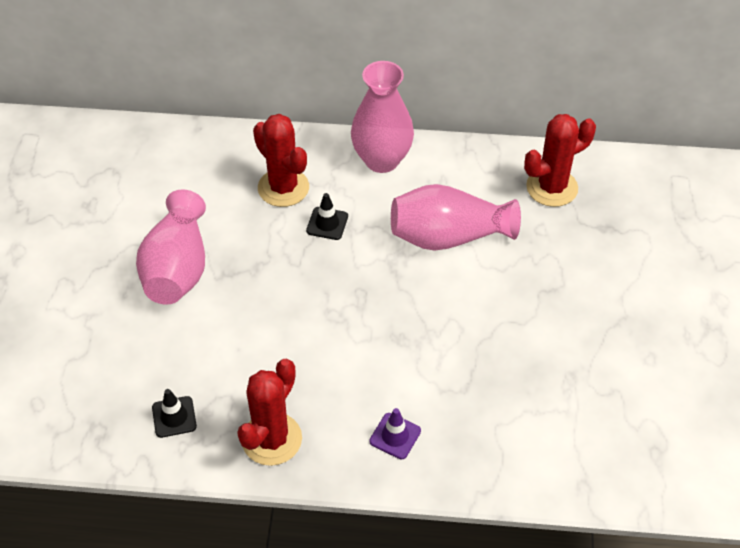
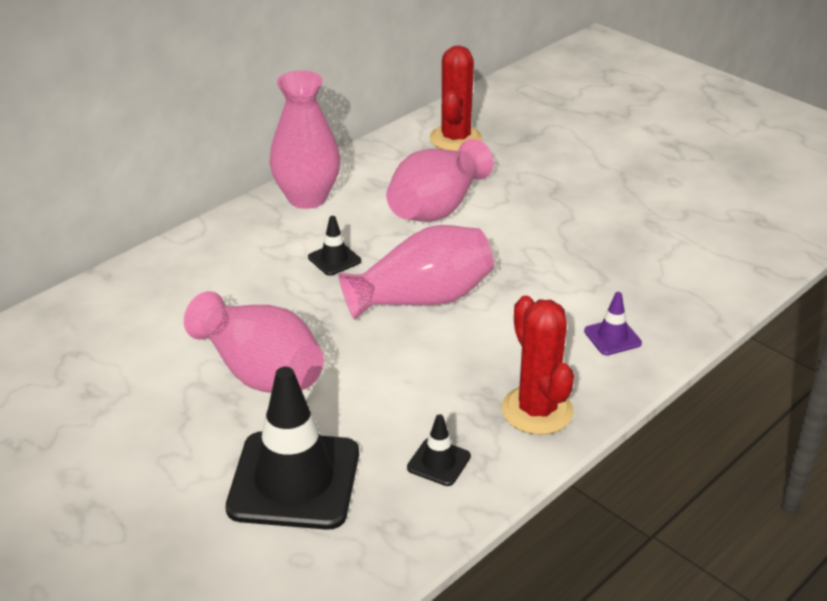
camera: 50 degrees left, 15 degrees down
red cactus [253,114,309,207] -> none
none -> black traffic cone [226,367,359,530]
none -> pink vase [339,225,494,320]

